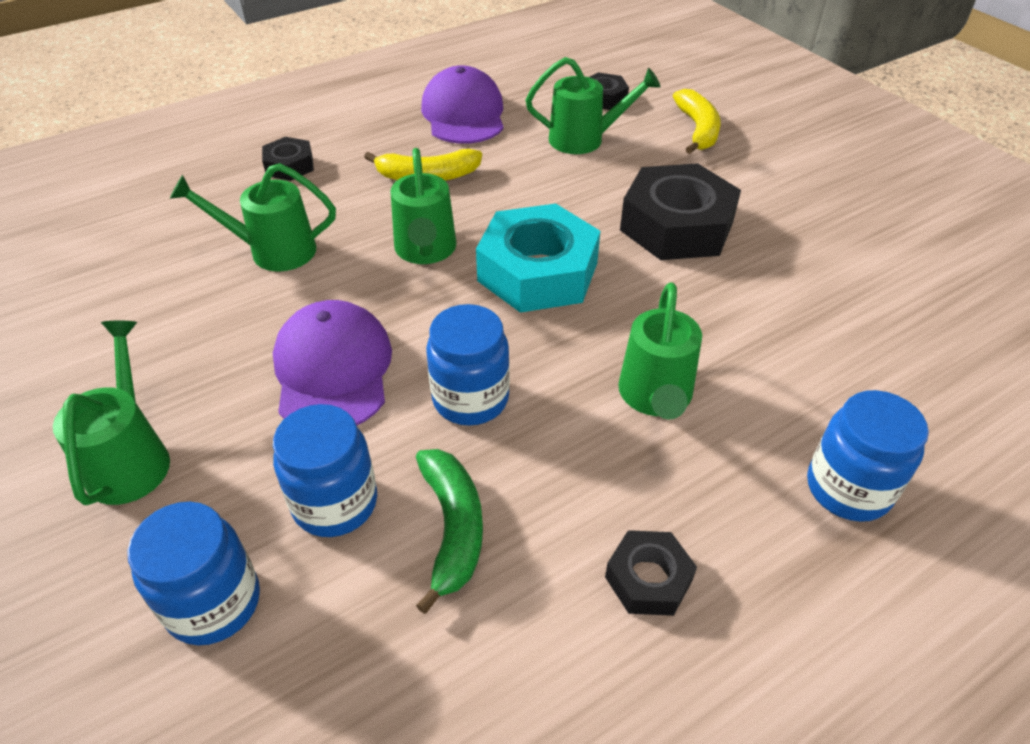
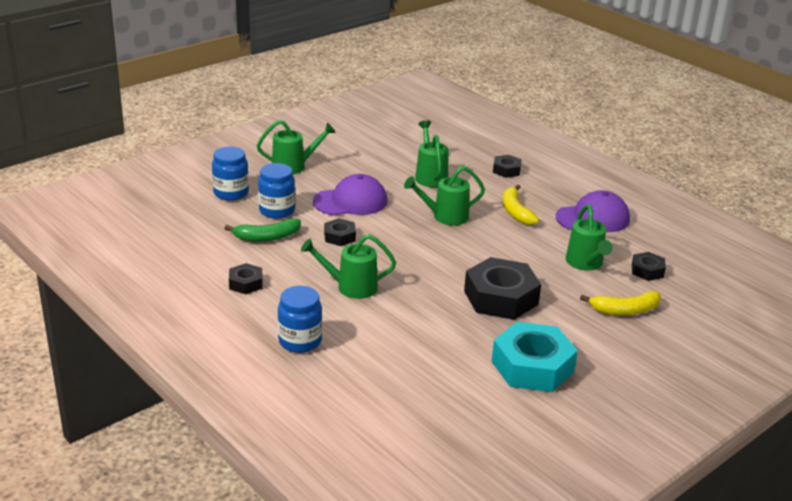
camera: 80 degrees right, 15 degrees down
blue jar [426,304,510,426] -> black nut [324,218,356,246]
turquoise nut [476,203,601,313] -> turquoise nut moved to [491,322,578,392]

